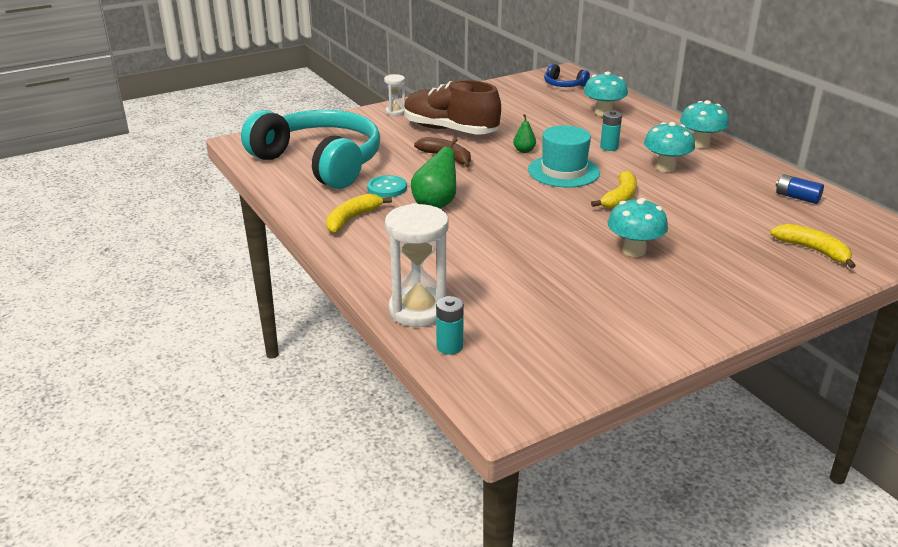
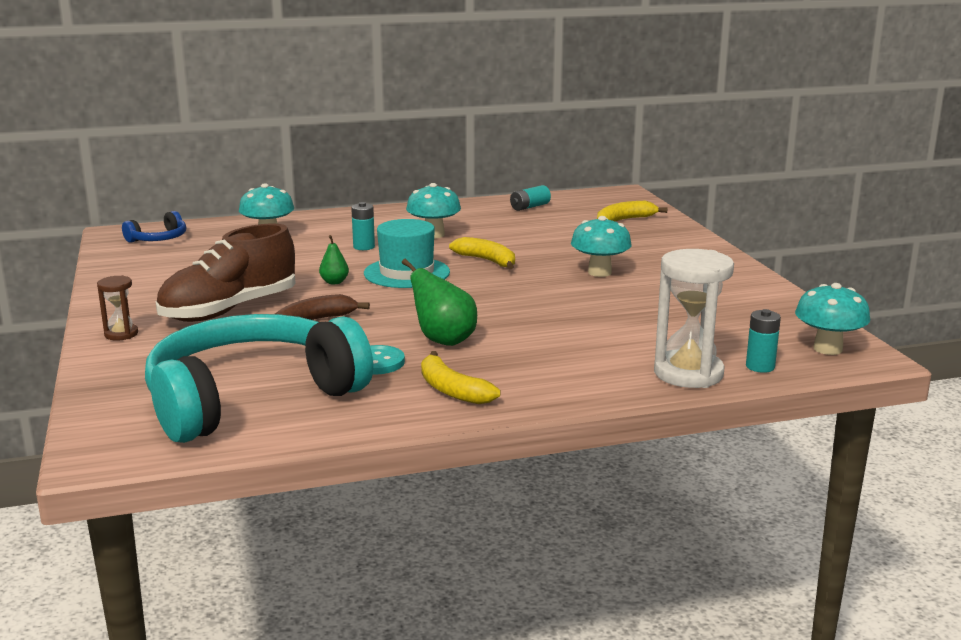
camera: 75 degrees left, 10 degrees down
white hourglass [384,74,405,116] -> brown hourglass [97,275,138,341]
turquoise mushroom [680,100,729,148] -> turquoise mushroom moved to [795,283,870,355]
blue battery [776,174,824,204] -> turquoise battery [510,185,551,211]

